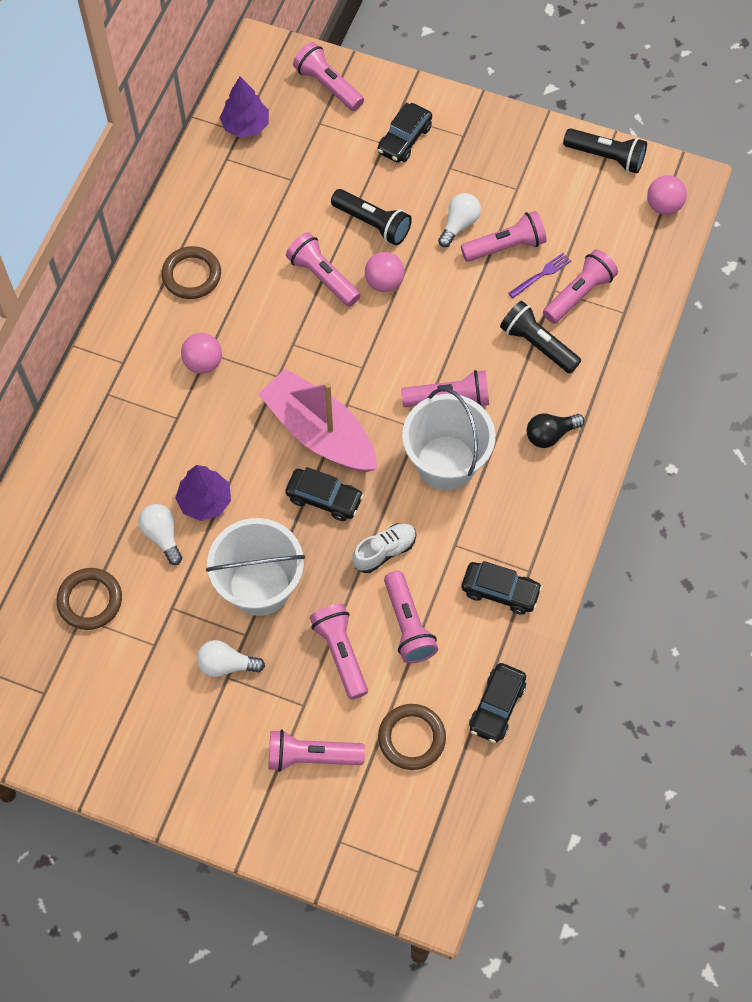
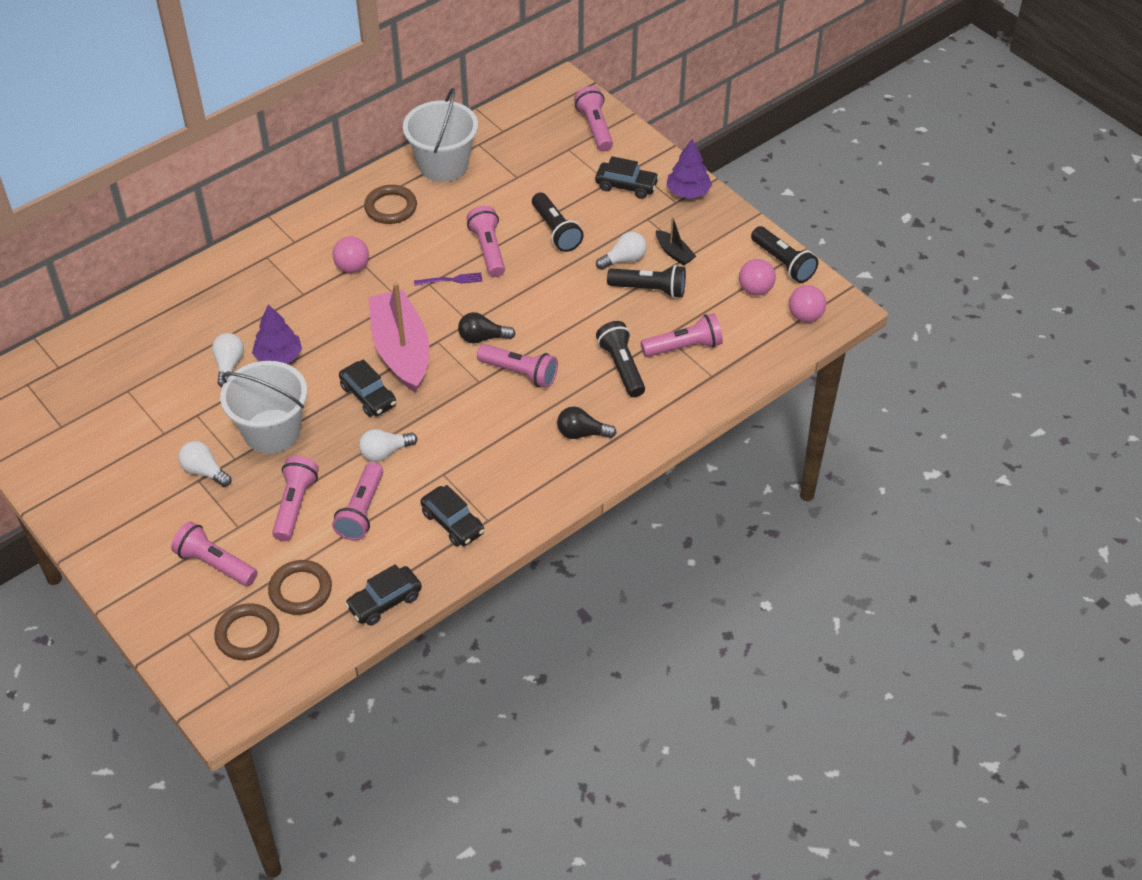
camera: 30 degrees right, 15 degrees down
brown ring [56,568,122,630] -> brown ring moved to [214,603,279,660]
purple tree [220,77,269,138] -> purple tree moved to [666,139,712,199]
white shoe [352,523,416,573] -> white light bulb [359,429,417,462]
pink ball [365,252,404,292] -> pink ball moved to [739,259,776,296]
black car [378,102,432,163] -> black car turned 135 degrees counterclockwise [595,156,659,199]
white bucket [402,388,495,491] -> white bucket moved to [403,88,478,182]
pink flashlight [461,211,546,262] -> black flashlight [607,265,686,298]
purple fork [508,253,571,298] -> purple fork moved to [414,272,482,286]
none -> black light bulb [458,312,516,344]
none -> black boat [656,217,696,266]

